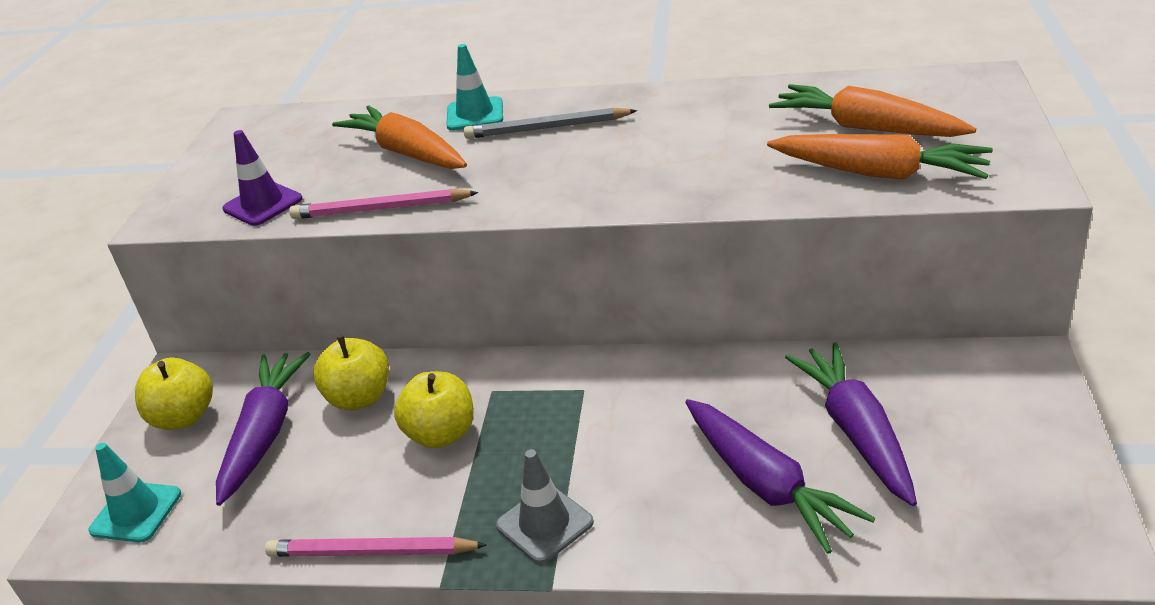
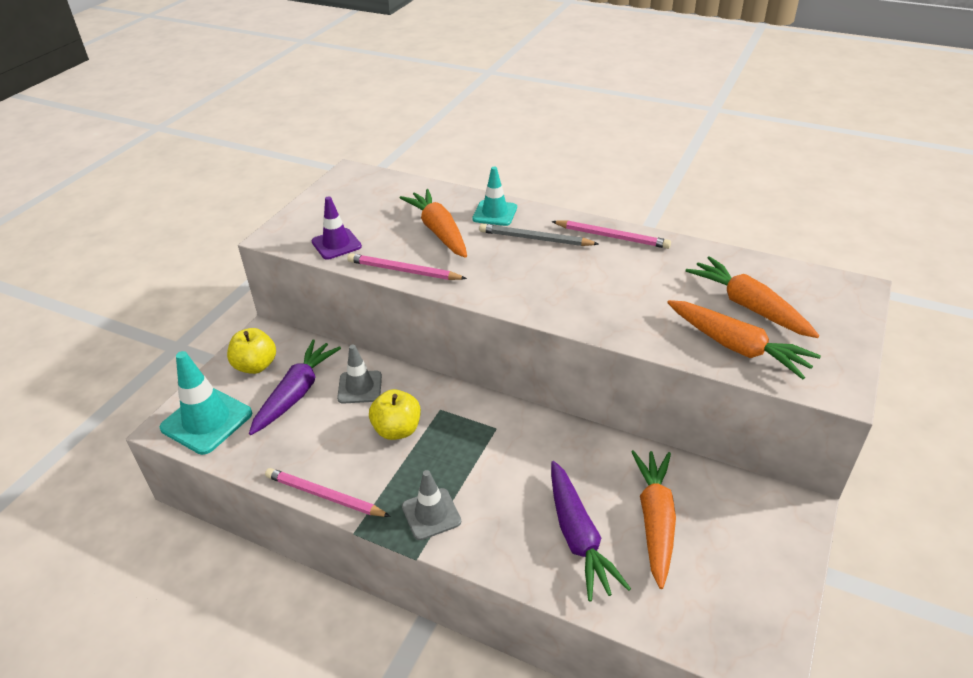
camera: 15 degrees right, 5 degrees up
turquoise traffic cone [88,443,181,542] -> turquoise traffic cone [160,351,252,455], size x1.58
yellow apple [313,335,389,410] -> grey traffic cone [337,345,382,404]
purple carrot [785,342,917,506] -> orange carrot [631,450,676,589]
none -> pink pencil [552,220,671,249]

